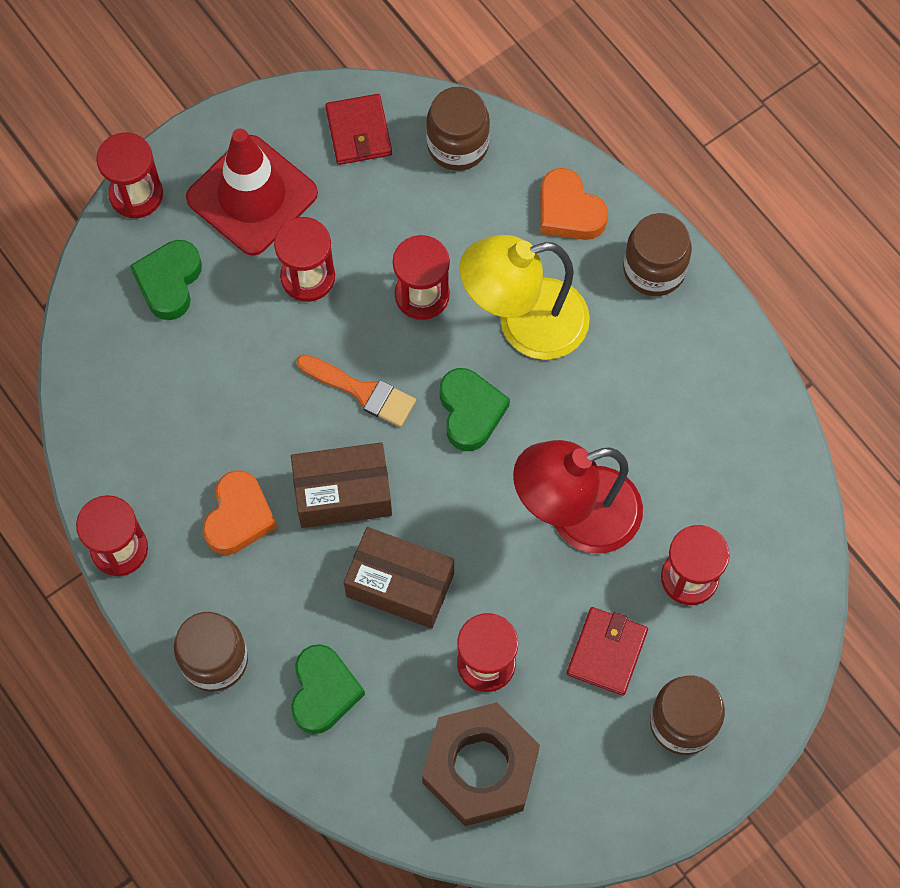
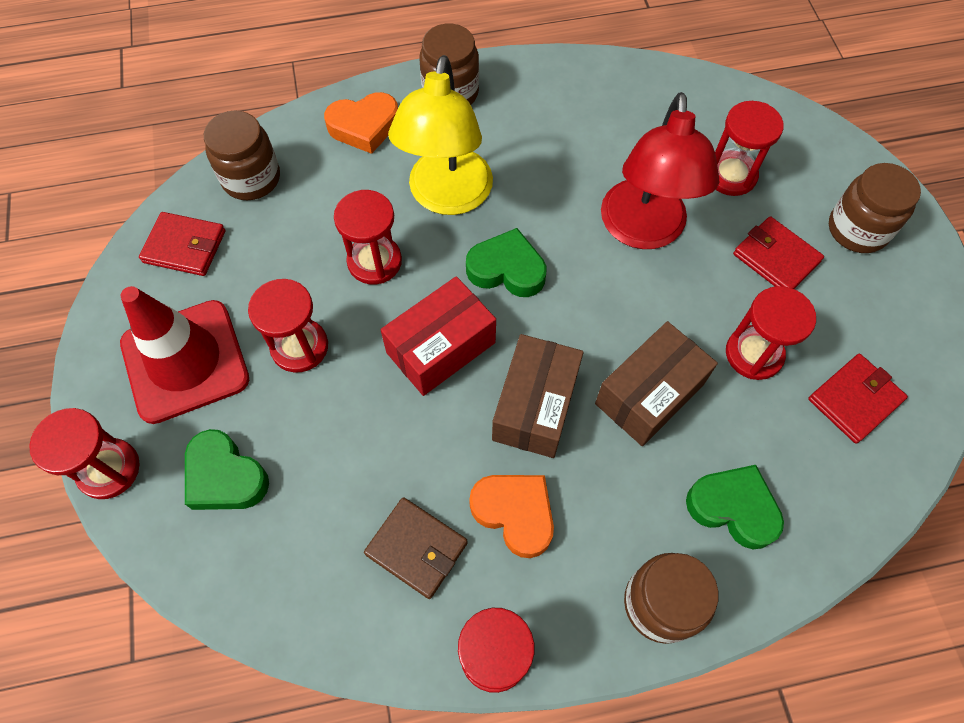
camera: 65 degrees left, 5 degrees down
orange brush [296,354,416,427] -> red box [380,276,496,396]
brown nut [422,702,540,826] -> red wallet [808,354,908,443]
none -> brown wallet [364,497,468,599]

